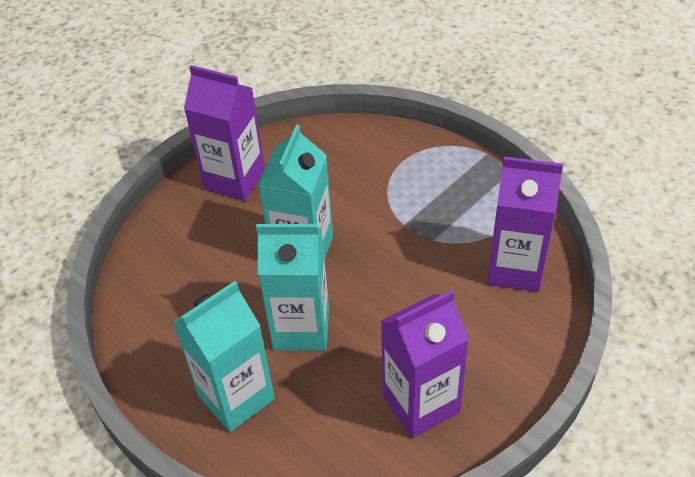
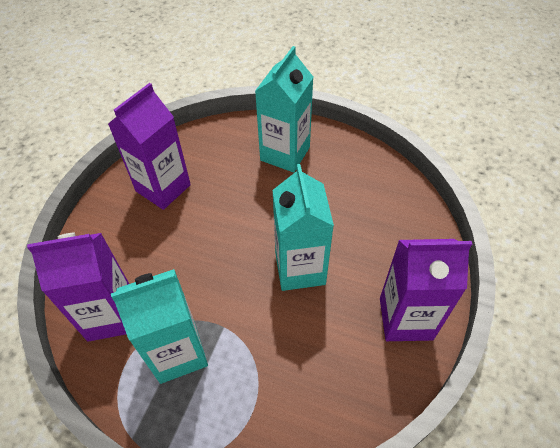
camera: 155 degrees right, 5 degrees up
turquoise carton [256,224,329,351] -> turquoise carton moved to [111,269,208,384]

